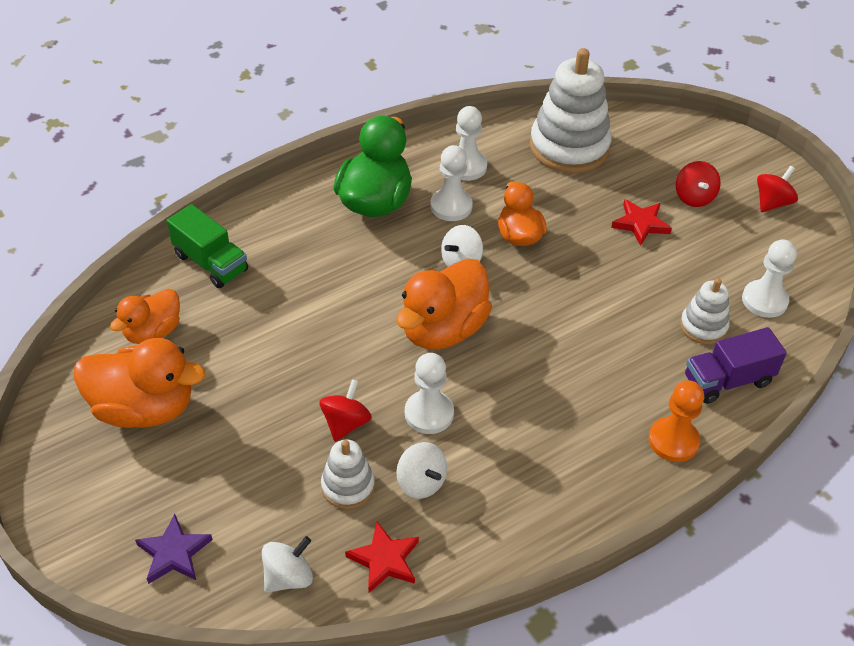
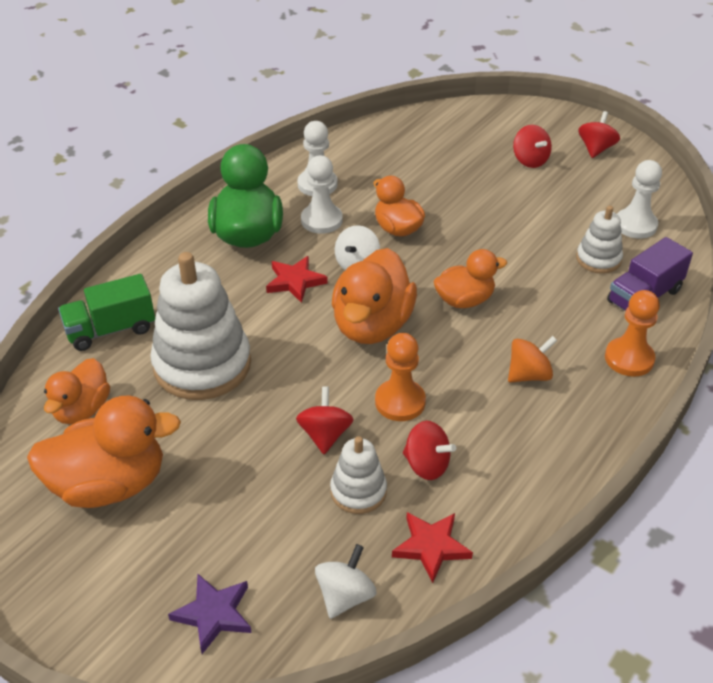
camera: 20 degrees left, 5 degrees down
green truck [167,204,248,288] -> green truck turned 135 degrees clockwise [58,274,155,351]
white spinning top [396,442,447,499] -> red spinning top [403,421,456,480]
white pawn [405,353,454,434] -> orange pawn [375,333,426,421]
white stacking toy [530,48,611,173] -> white stacking toy moved to [150,252,251,400]
red star [611,199,672,246] -> red star moved to [266,256,328,303]
none -> orange duck [433,249,507,308]
none -> orange spinning top [508,336,557,383]

